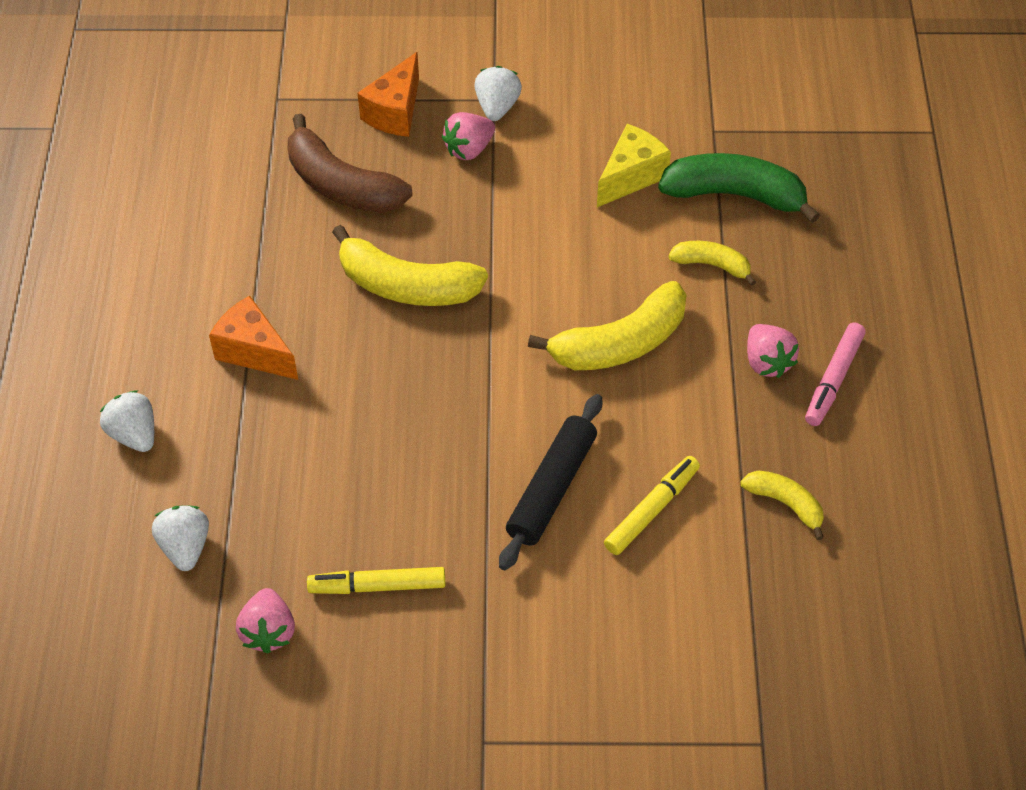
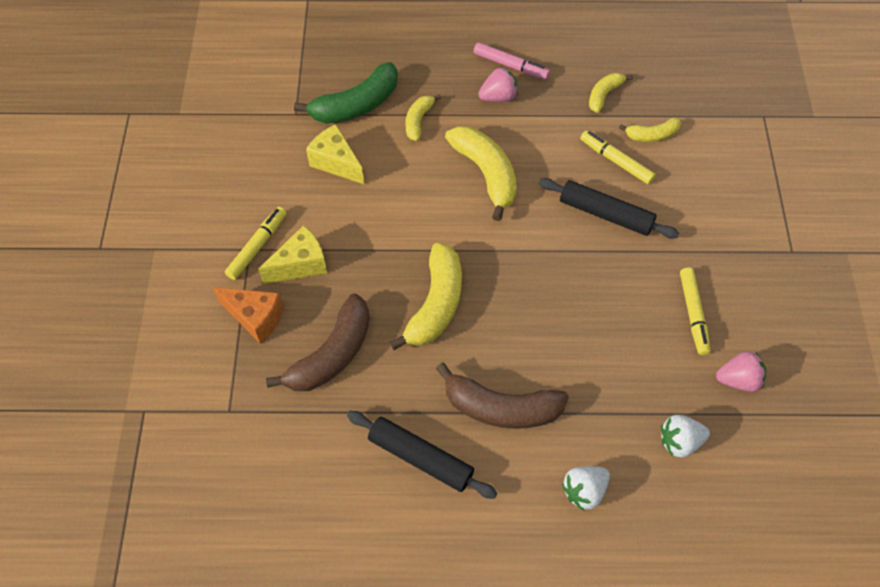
camera: 90 degrees left, 5 degrees up
orange cheese [209,296,298,380] -> brown banana [436,363,569,429]
pink strawberry [442,112,495,160] -> yellow cheese [258,225,327,284]
white strawberry [474,66,522,121] -> yellow marker [225,207,286,280]
green banana [658,153,820,223] -> green banana turned 135 degrees counterclockwise [294,62,398,124]
none -> black rolling pin [347,411,497,499]
none -> yellow banana [619,118,681,142]

